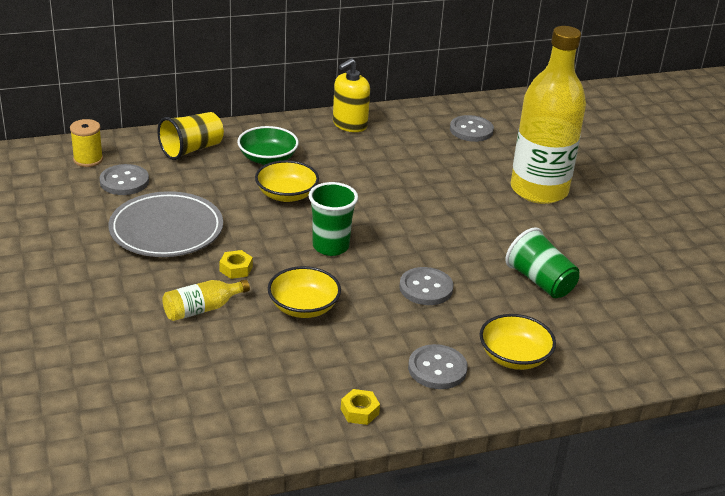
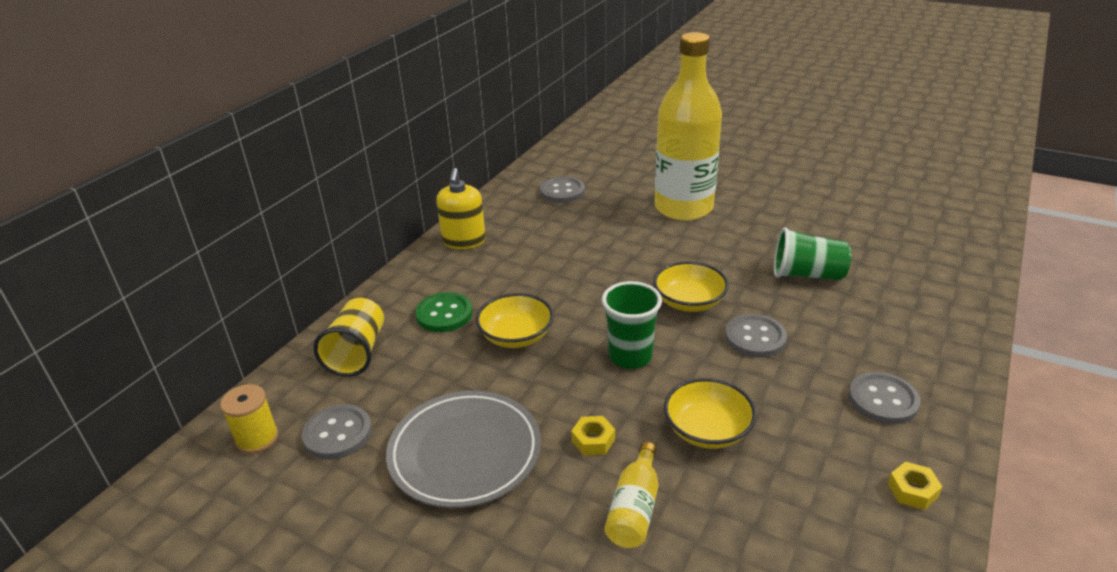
camera: 40 degrees left, 0 degrees up
green bowl [237,126,299,165] -> green button [415,292,473,332]
yellow bowl [480,314,556,370] -> yellow bowl moved to [653,261,729,312]

